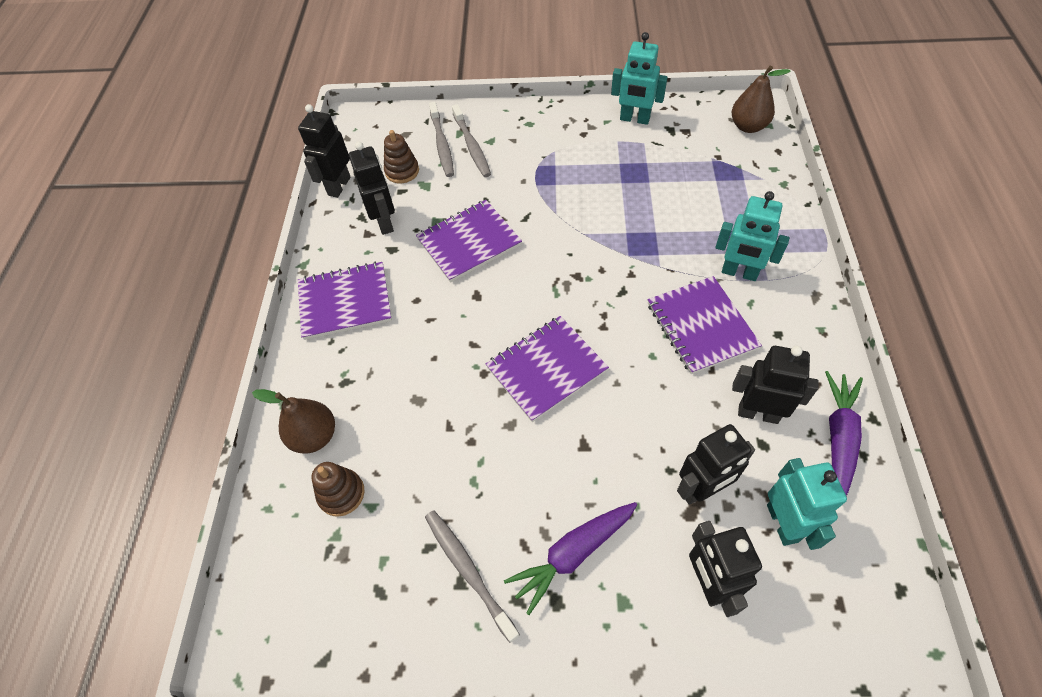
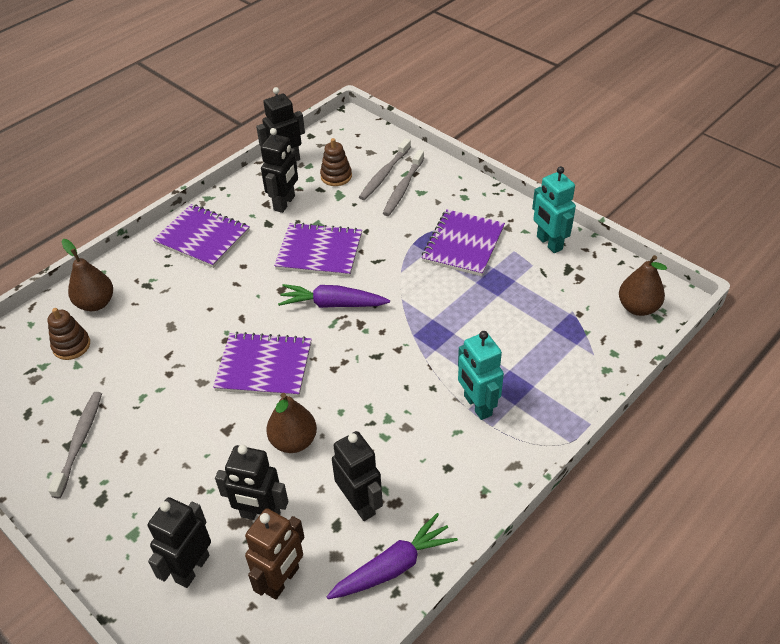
camera: 40 degrees right, 10 degrees down
purple carrot [504,502,637,615] -> purple carrot moved to [278,284,390,308]
purple notebook [648,276,762,374] -> purple notebook moved to [422,209,505,276]
turquoise robot [767,458,847,550] -> brown robot [245,508,305,600]
none -> brown pear [266,393,317,453]

